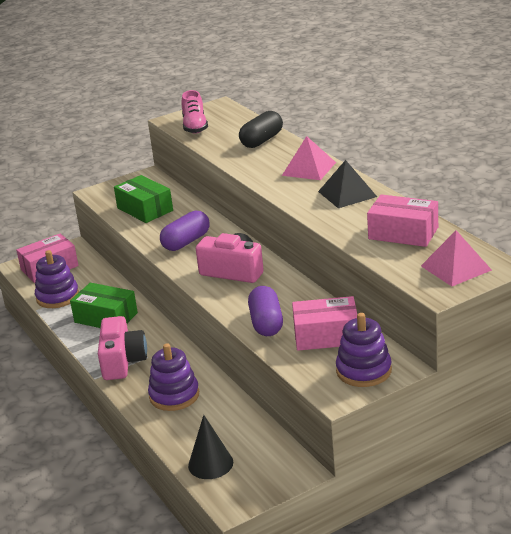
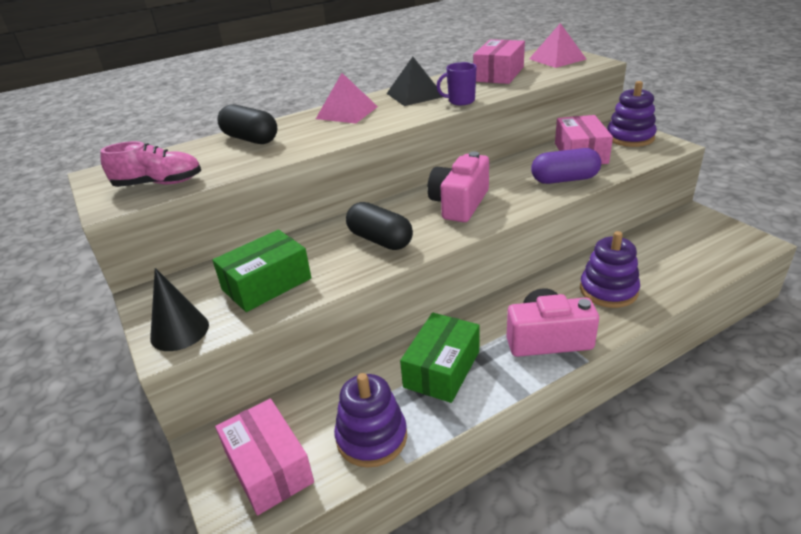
camera: 90 degrees left, 5 degrees up
purple capsule [160,211,210,251] -> black capsule [346,202,413,250]
black cone [188,415,233,479] -> black cone moved to [150,268,209,351]
none -> purple mug [436,62,477,105]

